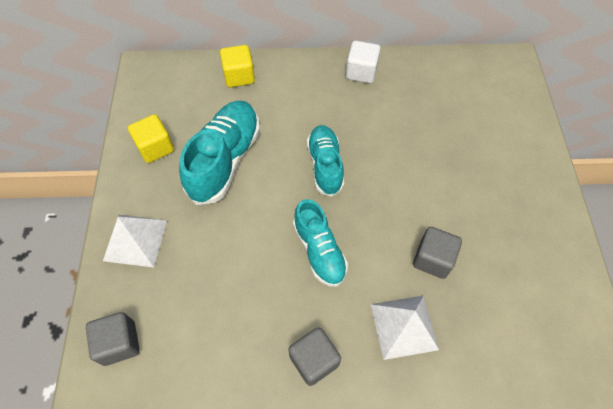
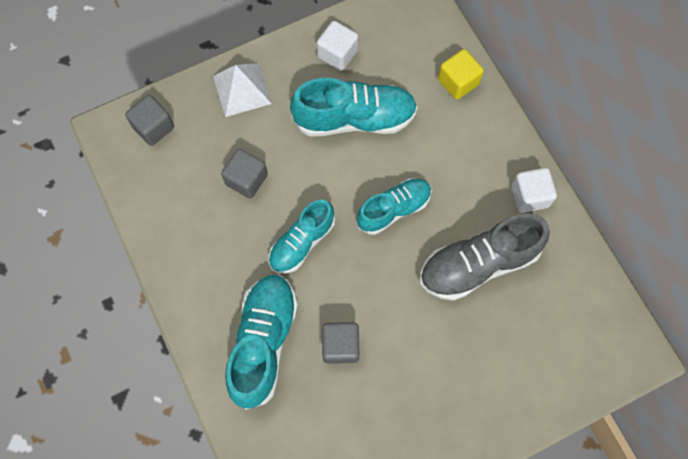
camera: 65 degrees right, 10 degrees up
yellow cube [128,114,174,163] -> white cube [317,21,359,71]
grey cube [288,328,341,386] -> grey cube moved to [221,149,268,199]
white pyramid [371,295,439,360] -> turquoise shoe [225,274,298,410]
none -> grey shoe [420,213,550,301]

